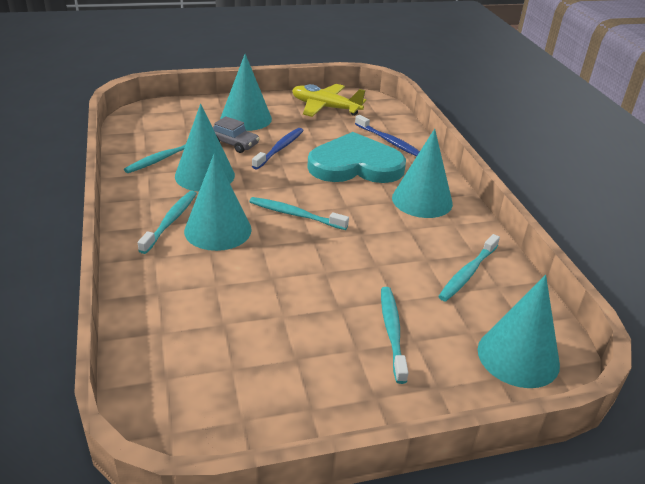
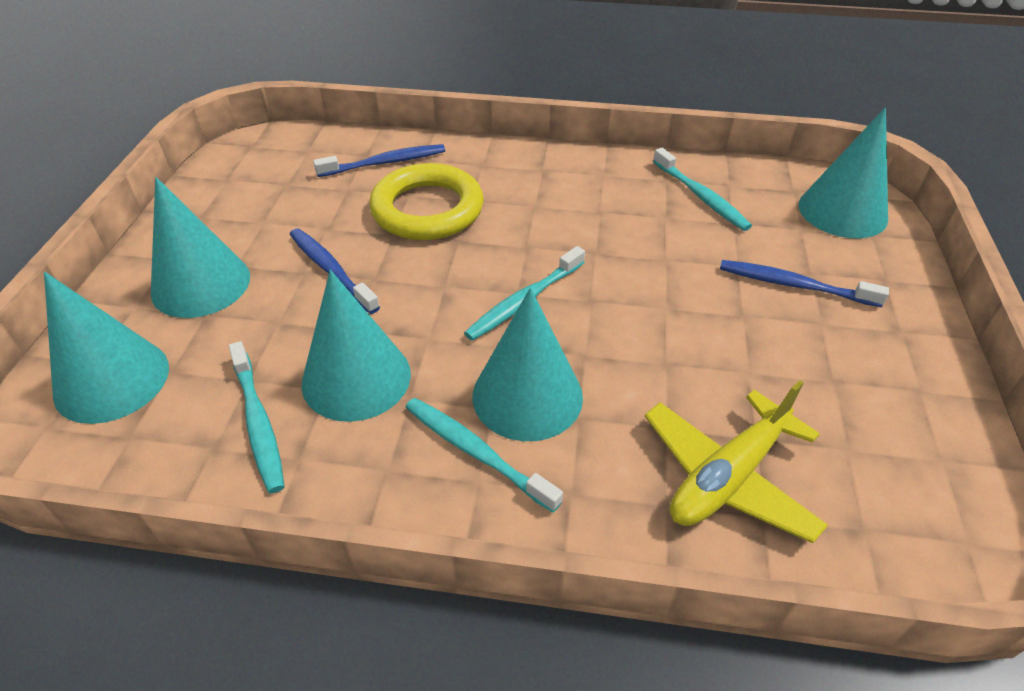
camera: 65 degrees left, 10 degrees up
grey car [213,116,260,153] -> none
yellow plane [292,84,366,117] -> yellow plane moved to [645,380,828,543]
turquoise heart [307,132,406,183] -> yellow ring [369,163,484,240]
turquoise toothbrush [381,287,408,384] -> blue toothbrush [720,260,889,307]
turquoise cone [392,129,453,218] -> turquoise cone moved to [44,272,169,424]

